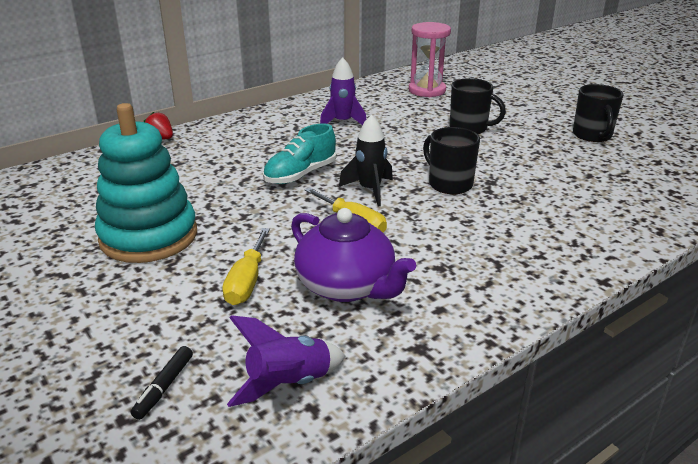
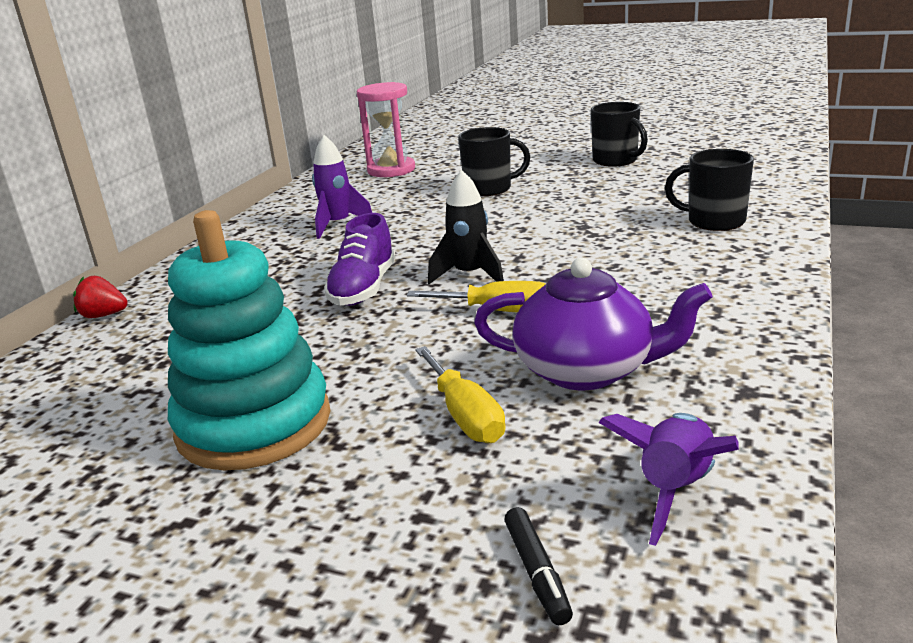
camera: 30 degrees left, 5 degrees down
turquoise shoe [263,123,336,184] -> purple shoe [324,213,396,306]
black mug [423,127,480,194] -> black mug moved to [665,149,754,231]

